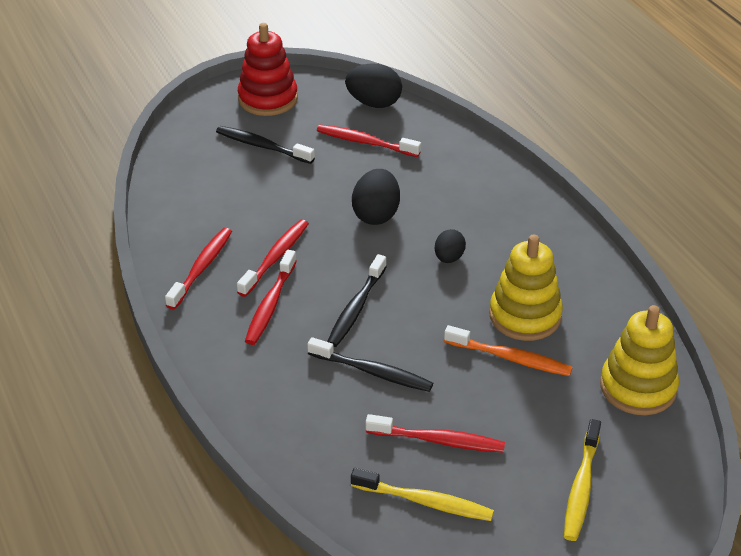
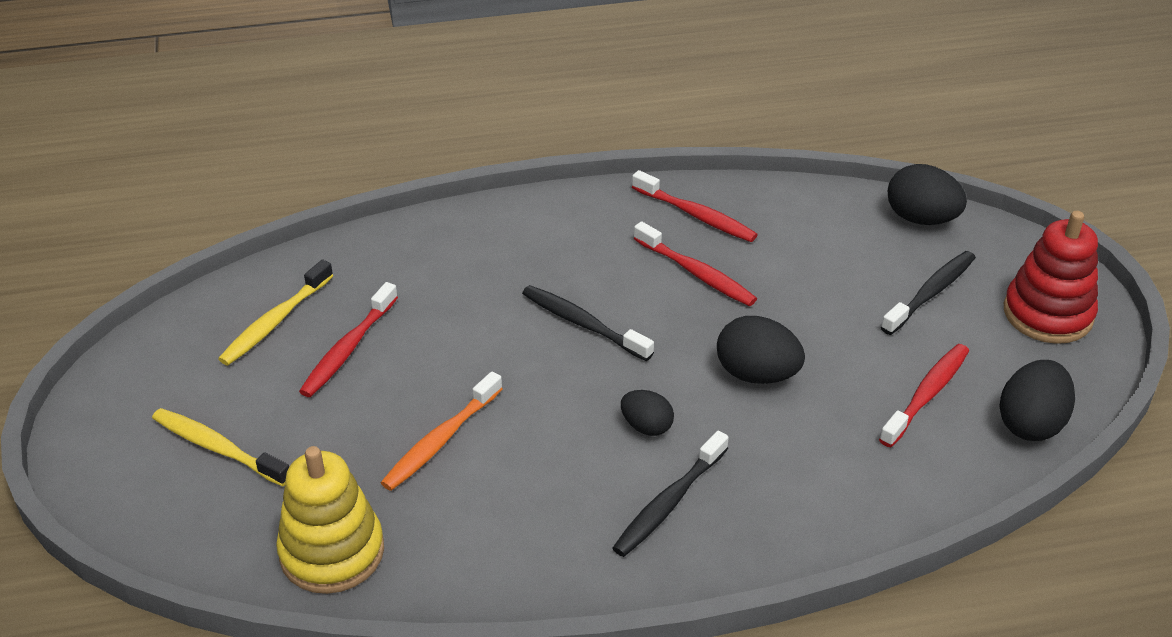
camera: 105 degrees right, 0 degrees up
red toothbrush [245,250,297,345] -> none
black toothbrush [307,337,433,392] -> black toothbrush moved to [612,430,729,557]
yellow stacking toy [489,234,563,341] -> none
none -> black egg [888,164,967,225]

